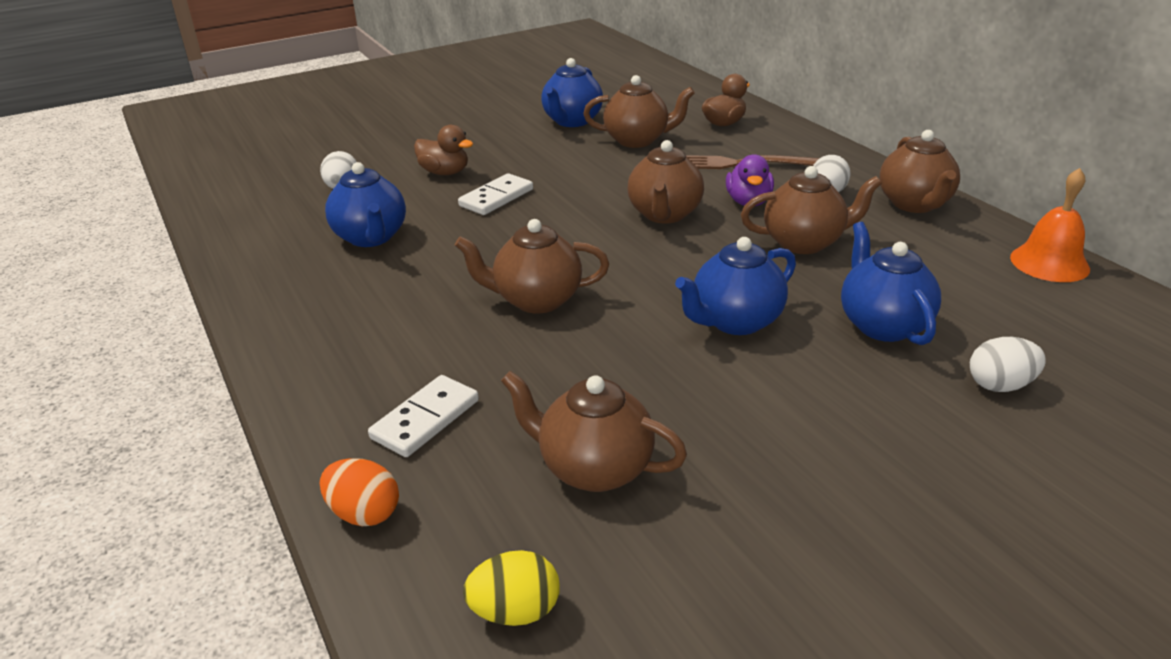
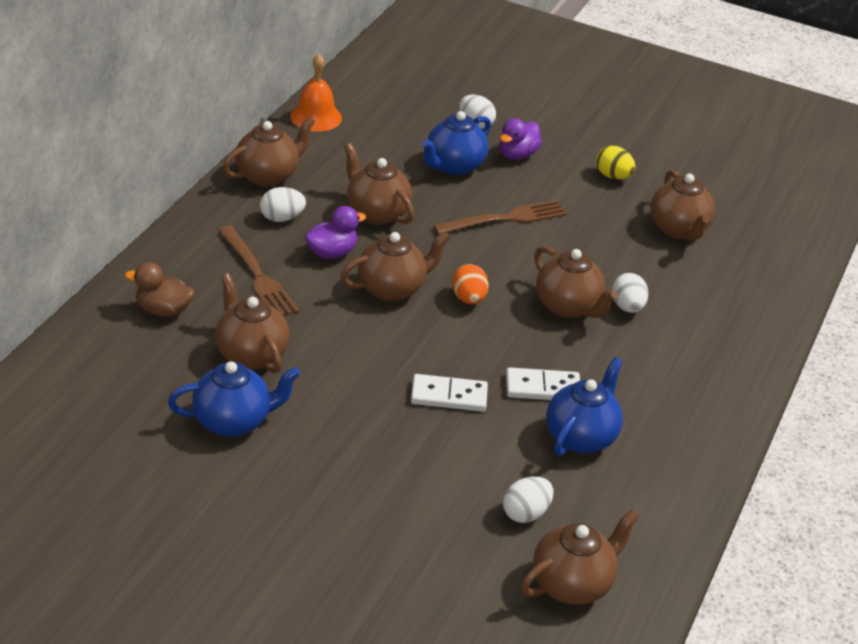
camera: 130 degrees left, 5 degrees up
orange egg [320,458,399,526] -> orange egg moved to [452,264,489,304]
white domino [368,375,479,457] -> white domino moved to [506,367,580,400]
brown duck [414,125,473,175] -> none
yellow egg [463,550,560,626] -> yellow egg moved to [596,146,636,179]
blue teapot [675,237,796,335] -> brown fork [433,200,567,235]
none -> purple duck [500,119,542,160]
none -> brown teapot [521,510,639,605]
none -> white egg [612,273,649,313]

